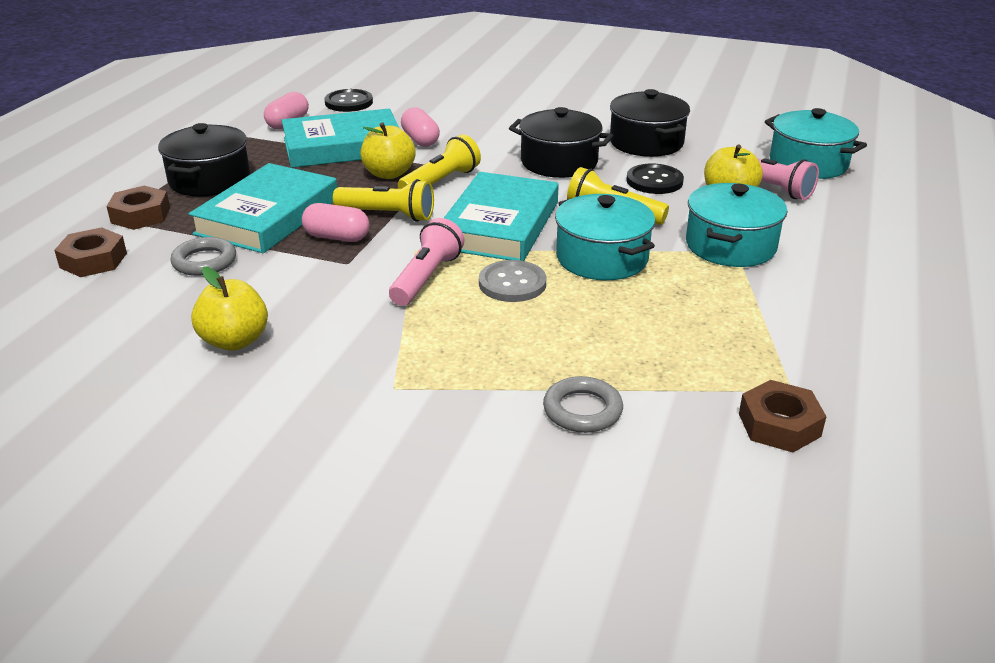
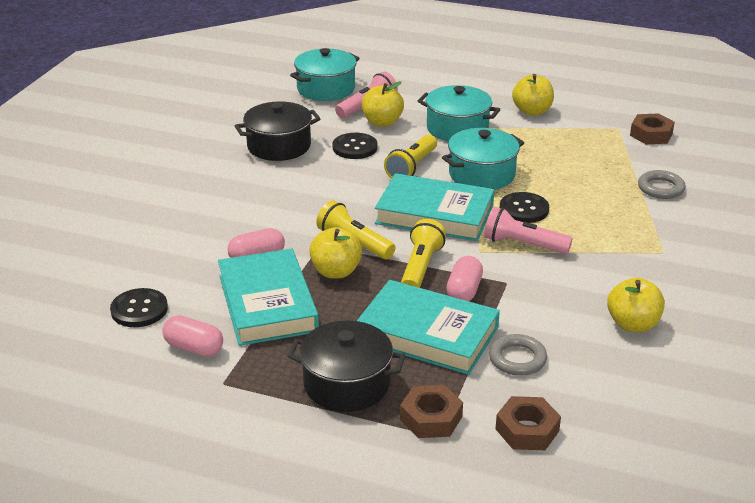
camera: 90 degrees left, 0 degrees up
grey button [479,260,547,302] -> black button [500,192,549,223]
black pot [509,107,613,178] -> none
none -> yellow apple [512,74,554,116]

